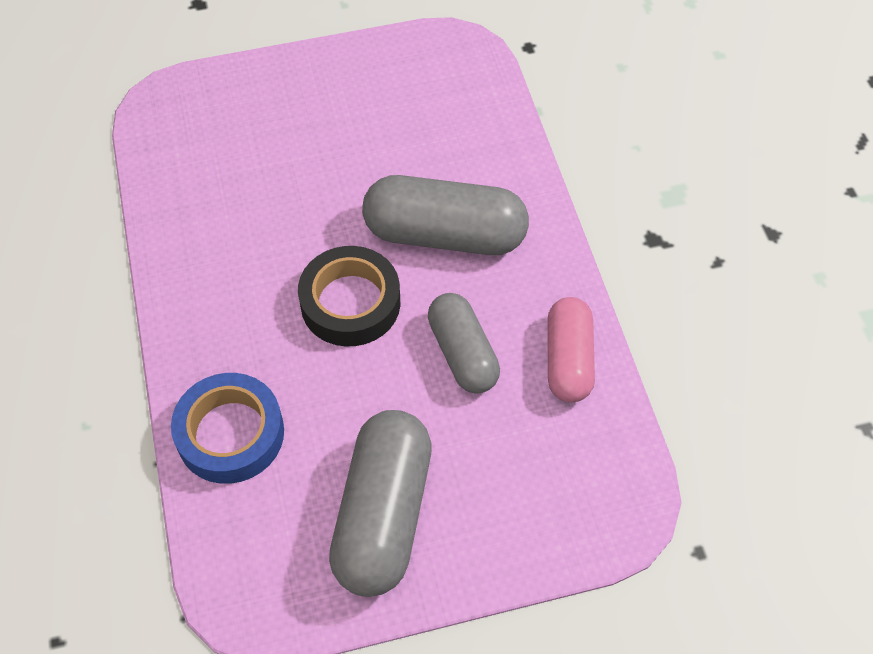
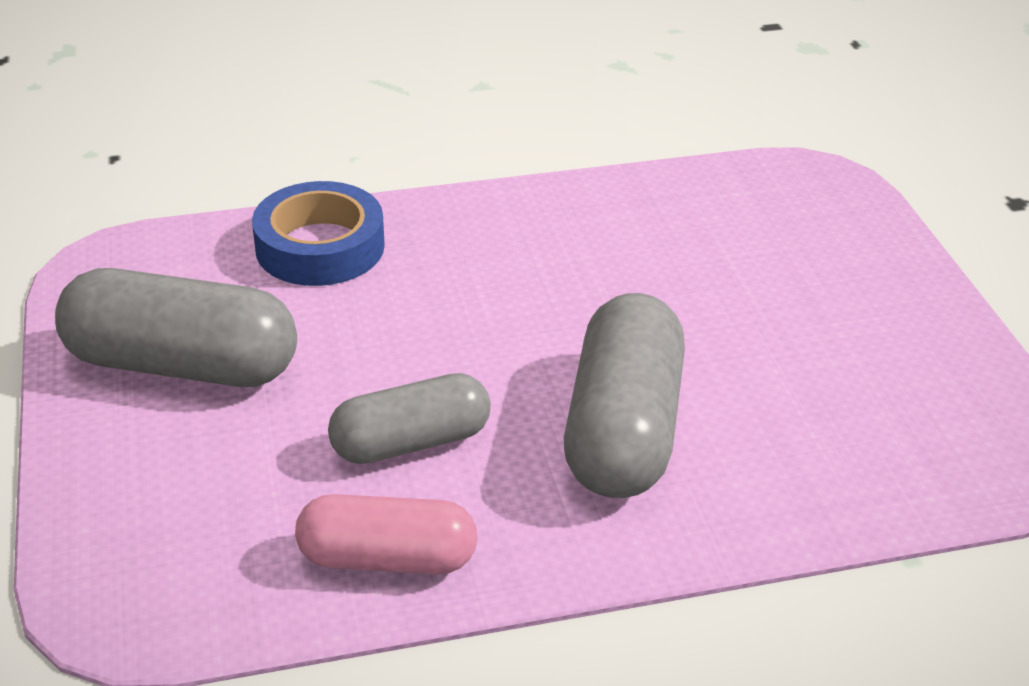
camera: 90 degrees right, 20 degrees down
black tape [298,246,400,346] -> none

